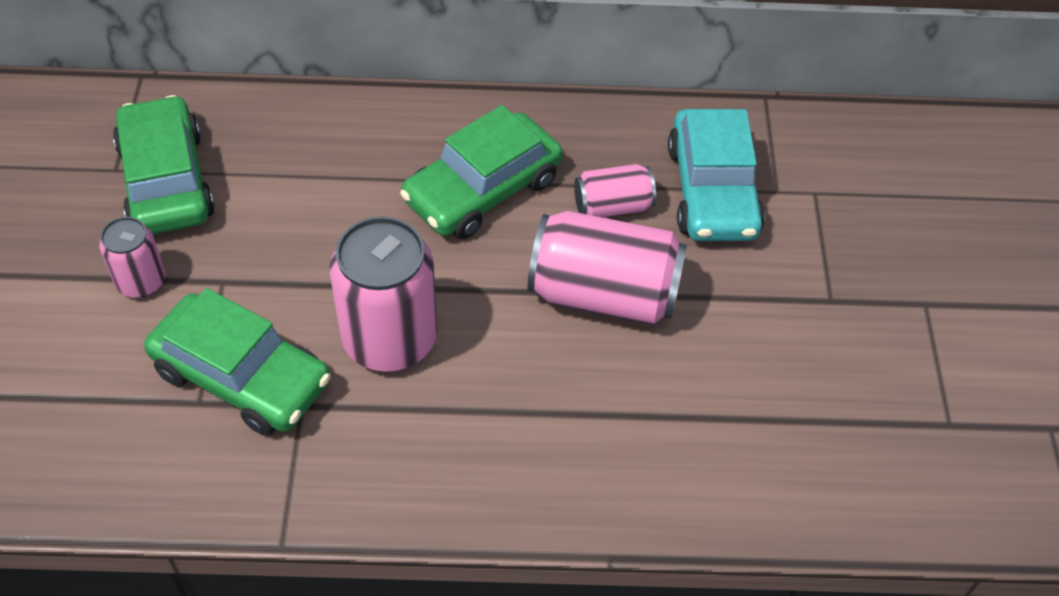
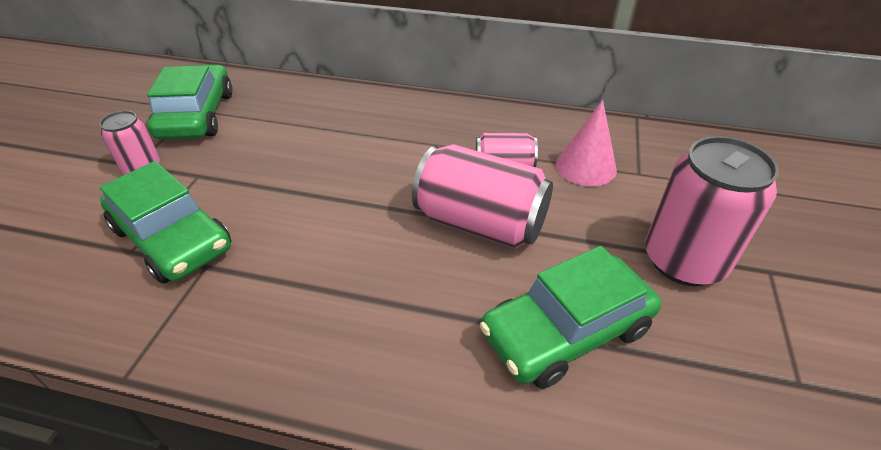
camera: 15 degrees right, 10 degrees down
pink can [330,216,437,372] -> pink can moved to [645,136,779,286]
green car [400,105,562,239] -> green car moved to [480,246,662,389]
turquoise car [668,109,765,241] -> pink cone [556,100,617,186]

